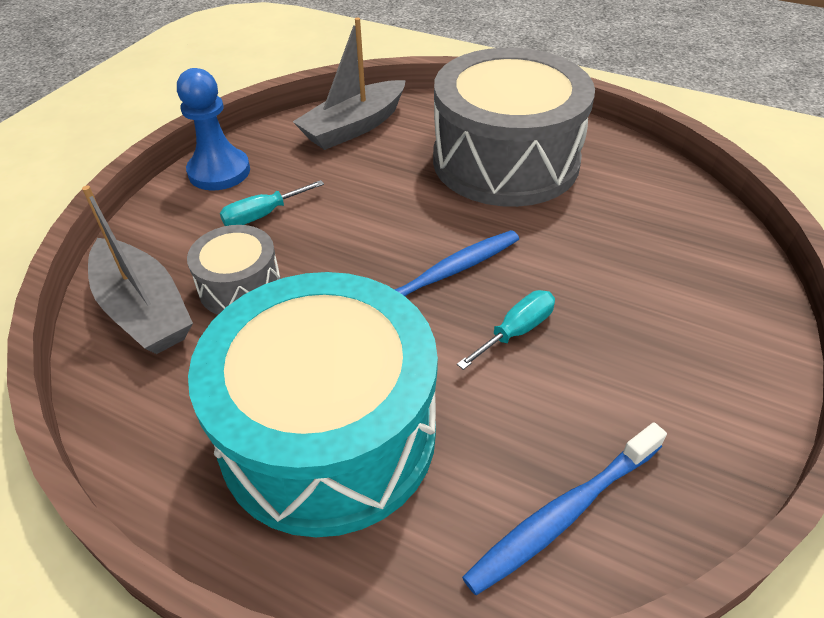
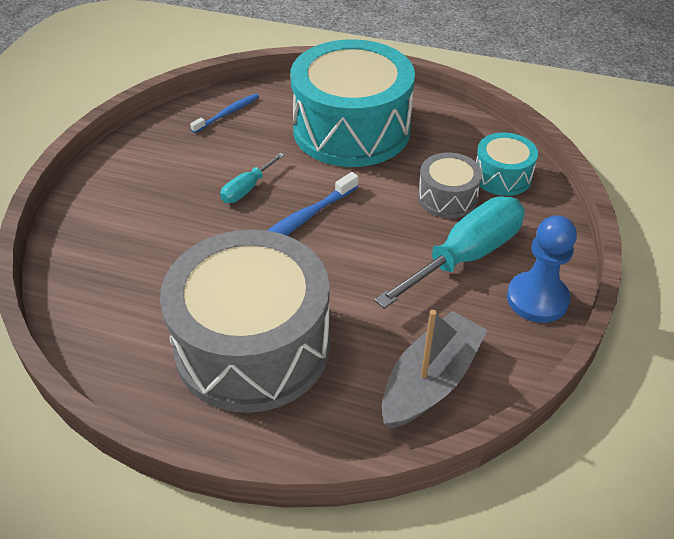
camera: 170 degrees right, 0 degrees up
grey boat [82,186,193,354] -> turquoise drum [476,132,538,196]
turquoise screwdriver [220,180,324,226] -> turquoise screwdriver [374,196,525,309], size x2.03
blue toothbrush [462,422,667,595] -> blue toothbrush [190,93,259,133], size x0.66

